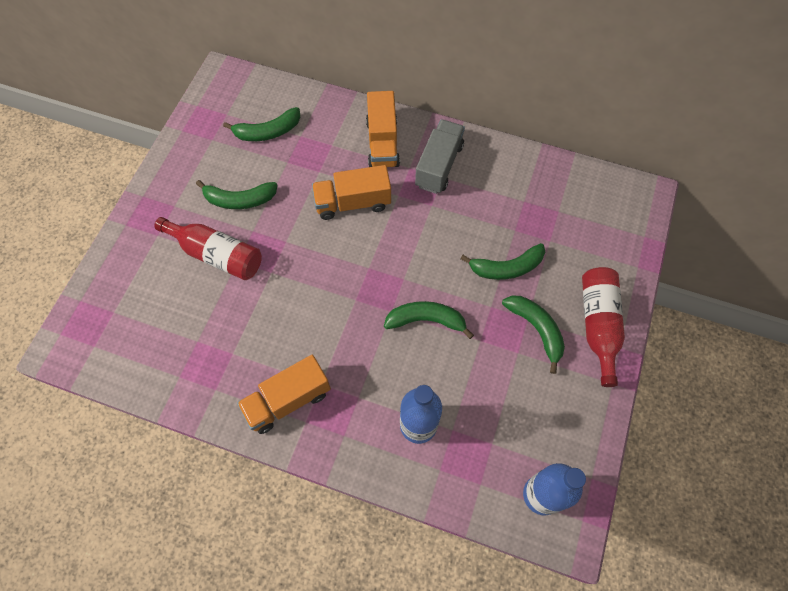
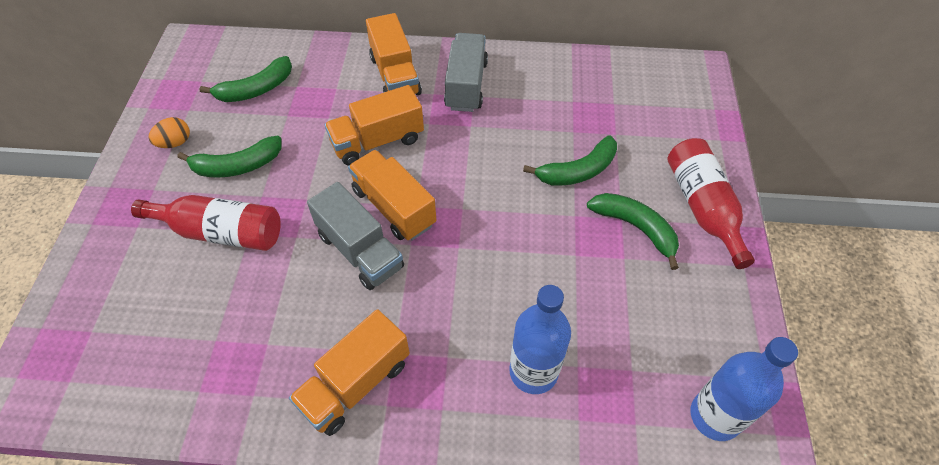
camera: 15 degrees left, 10 degrees down
green banana [384,301,474,339] -> none
none -> orange egg [149,117,190,148]
none -> grey truck [307,182,404,290]
none -> orange truck [348,150,436,241]

